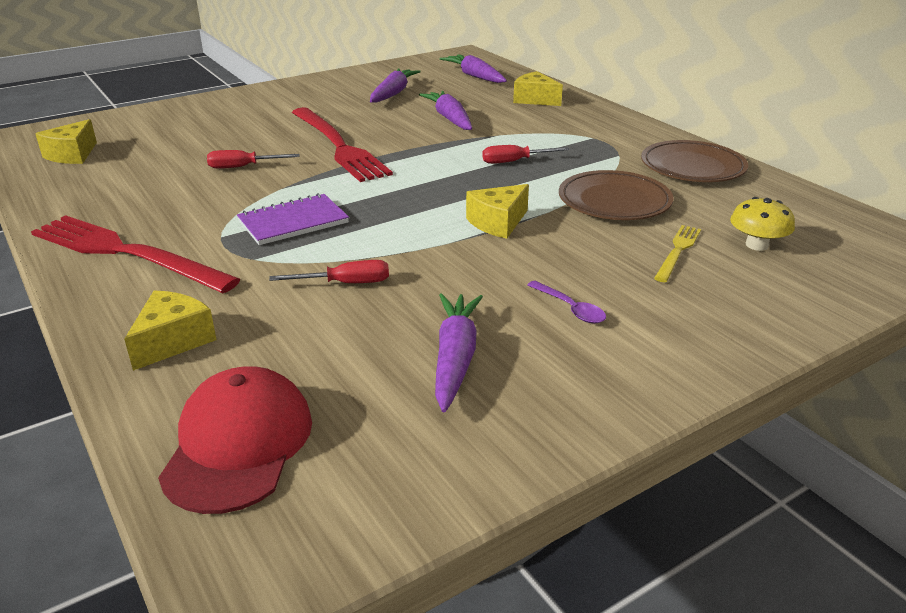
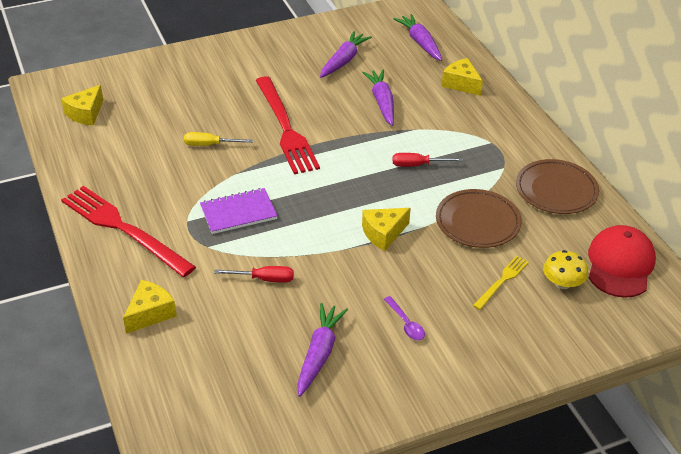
camera: 10 degrees right, 10 degrees up
red cap [158,366,312,514] -> red cap moved to [588,225,656,298]
red screwdriver [207,150,300,169] -> yellow screwdriver [184,132,253,146]

